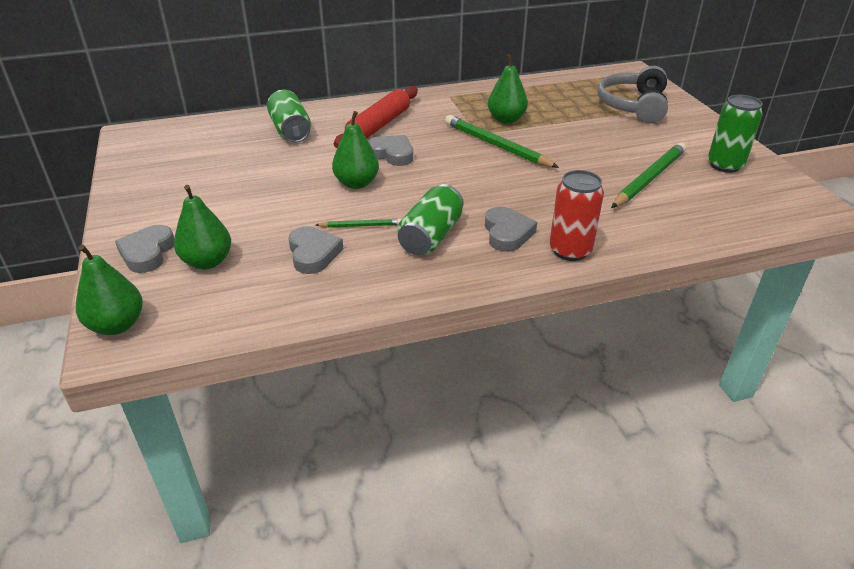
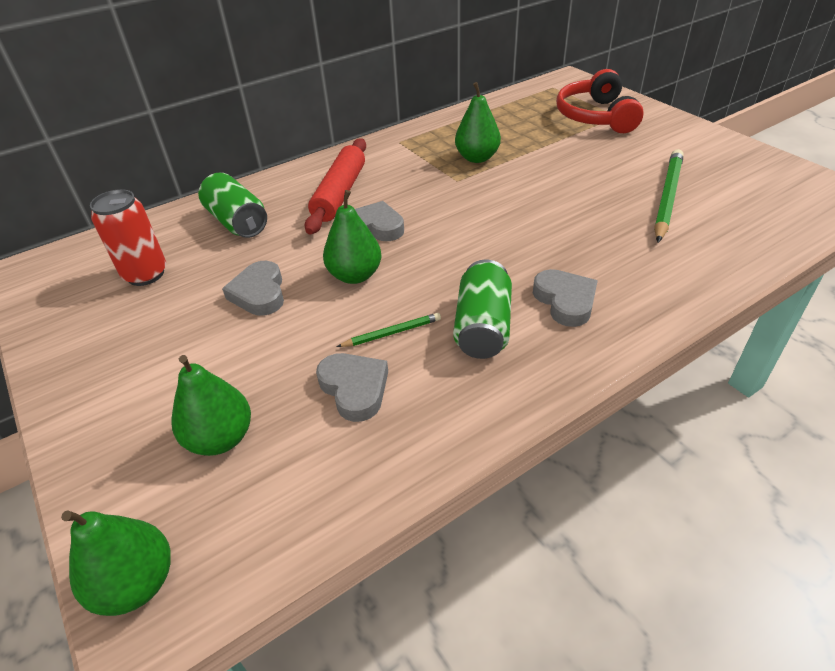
camera: 15 degrees left, 5 degrees up
grey heart [115,225,174,273] -> grey heart moved to [222,261,284,316]
green pencil [445,115,559,168] -> none
red can [550,170,604,261] -> red can moved to [90,189,166,286]
grey headphones [597,66,668,123] -> red headphones [556,69,644,133]
green can [708,95,763,173] -> none

